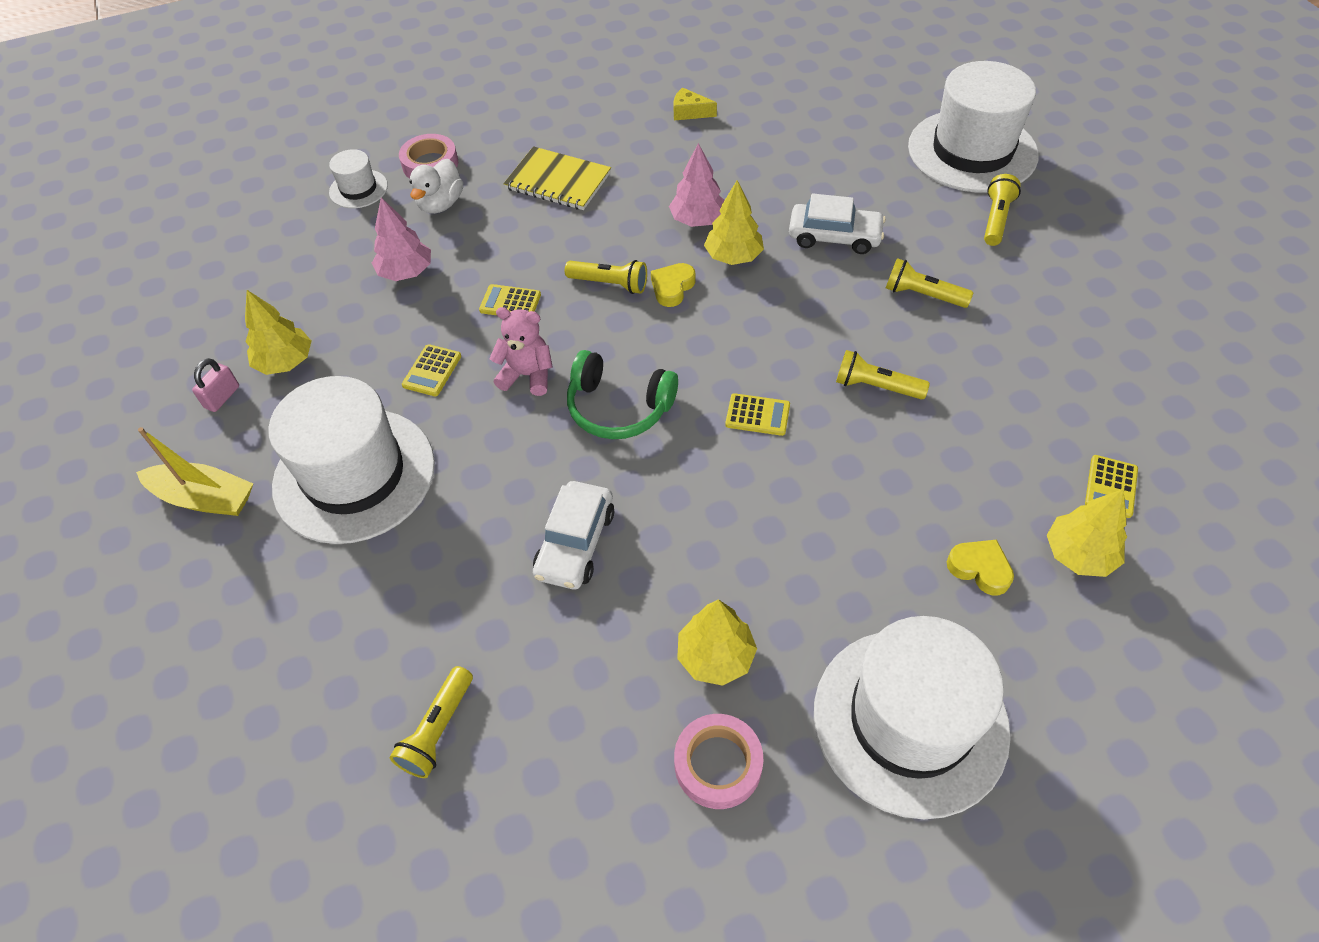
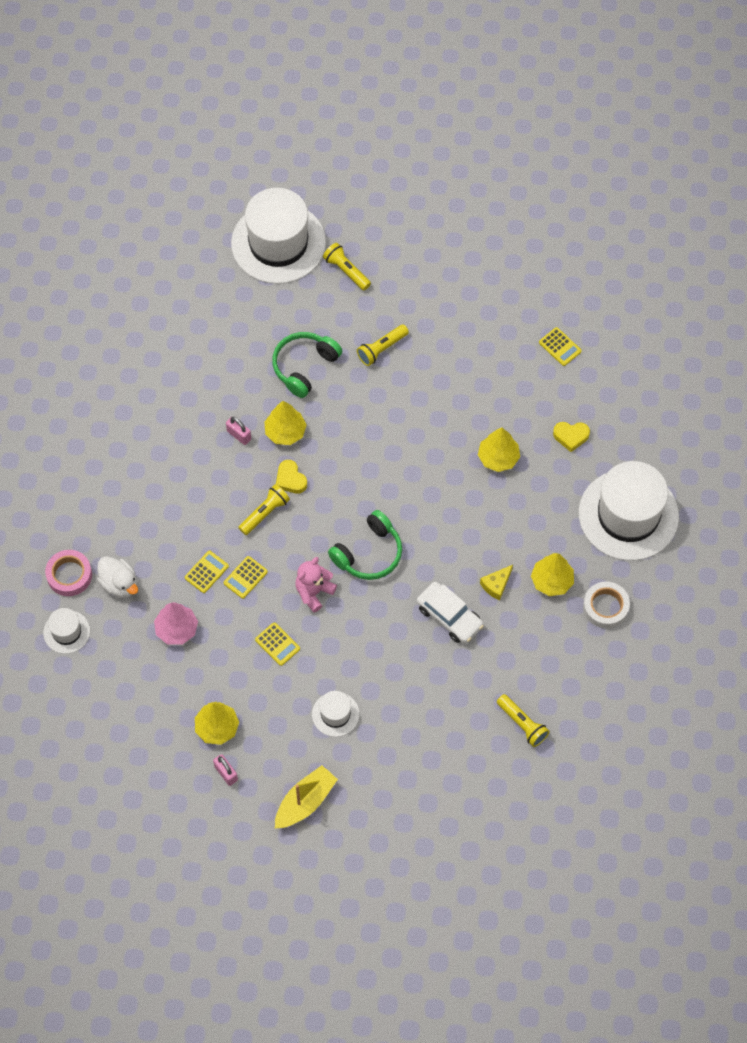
camera: 65 degrees left, 10 degrees up
white hat [268,376,435,544] -> white hat [312,691,360,737], size x0.46
yellow notebook [503,146,611,210] -> none
pink tree [669,143,725,227] -> pink padlock [226,417,251,445]
yellow cheese [673,87,717,120] -> yellow cheese moved to [480,565,513,600]
pink tape [674,714,763,809] -> white tape [583,582,630,629]
yellow calculator [725,393,790,436] -> yellow calculator moved to [185,551,229,593]
white car [789,194,886,254] -> green headphones [272,332,342,398]
yellow flashlight [836,350,930,400] -> none
yellow heart [947,540,1014,595] -> yellow heart turned 150 degrees counterclockwise [553,422,590,452]
yellow tree [1047,489,1127,577] -> yellow tree moved to [478,428,520,472]

